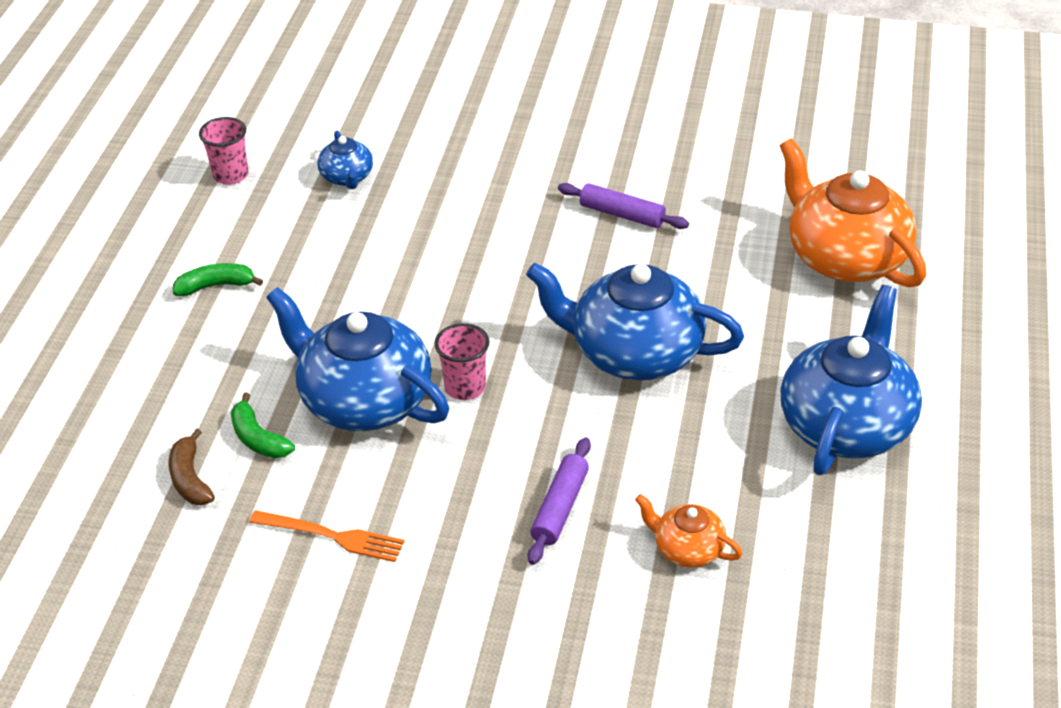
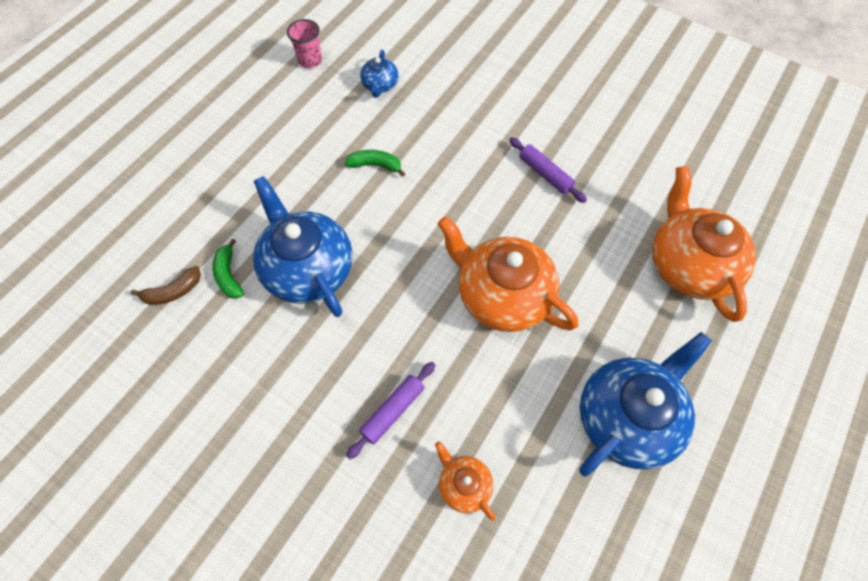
camera: 20 degrees right, 20 degrees up
brown banana [169,428,215,505] -> brown banana turned 120 degrees counterclockwise [130,266,201,305]
green banana [173,263,263,296] -> green banana moved to [345,150,405,177]
orange fork [249,510,405,562] -> none
pink cup [435,323,489,400] -> none
blue teapot [526,263,744,380] -> orange teapot [437,216,579,332]

